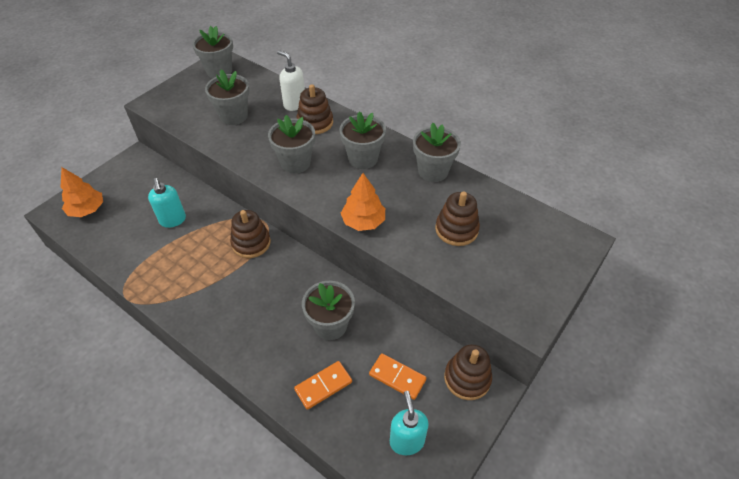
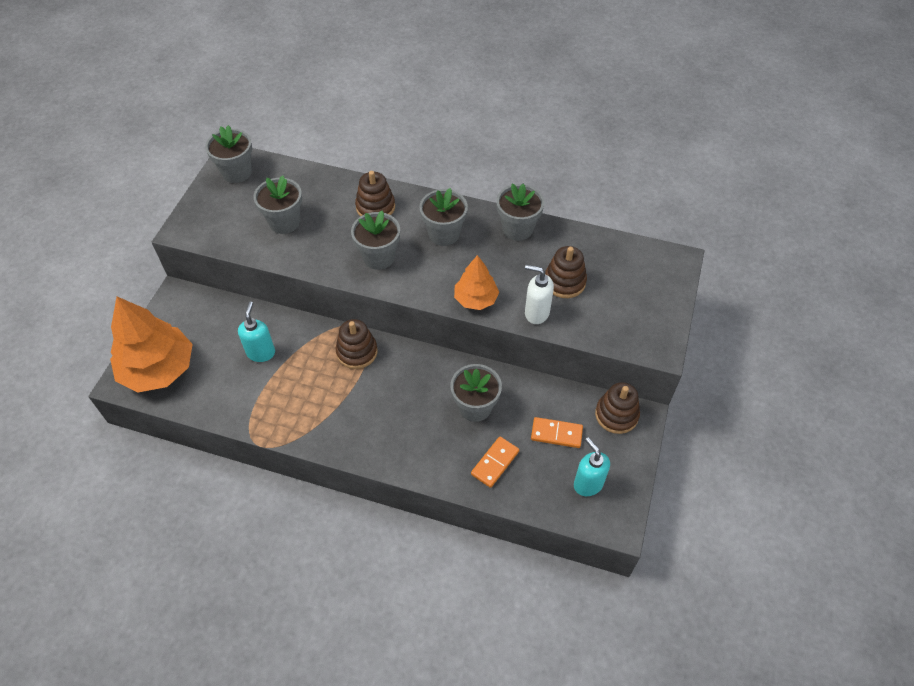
camera: 20 degrees left, 5 degrees up
orange tree [60,167,103,217] -> orange tree [110,297,193,393], size x1.80
turquoise soap dispenser [148,178,186,228] -> turquoise soap dispenser turned 135 degrees counterclockwise [238,301,275,362]
white soap dispenser [277,50,305,111] -> white soap dispenser moved to [525,265,554,324]

